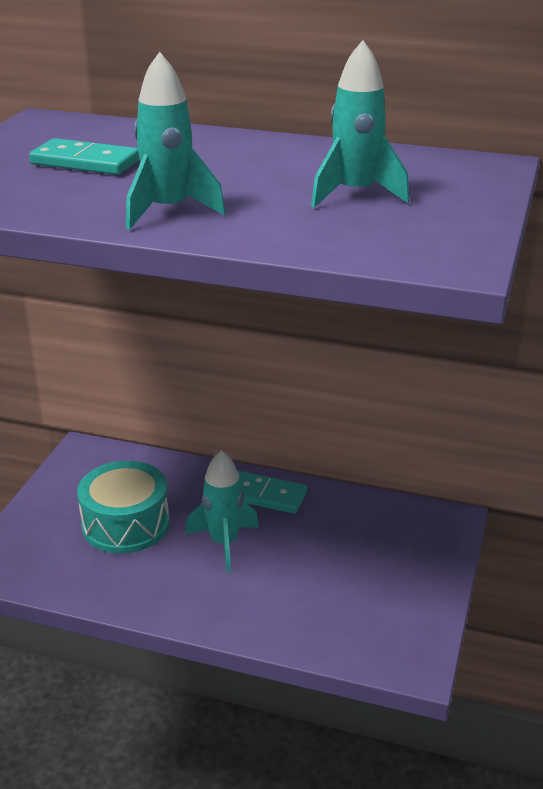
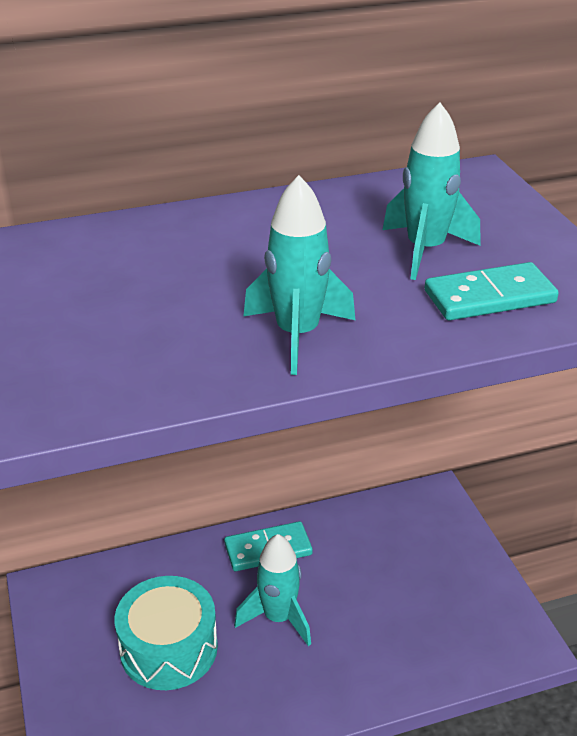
camera: 35 degrees left, 5 degrees up
turquoise domino [29,138,140,175] -> turquoise domino moved to [424,262,559,320]

